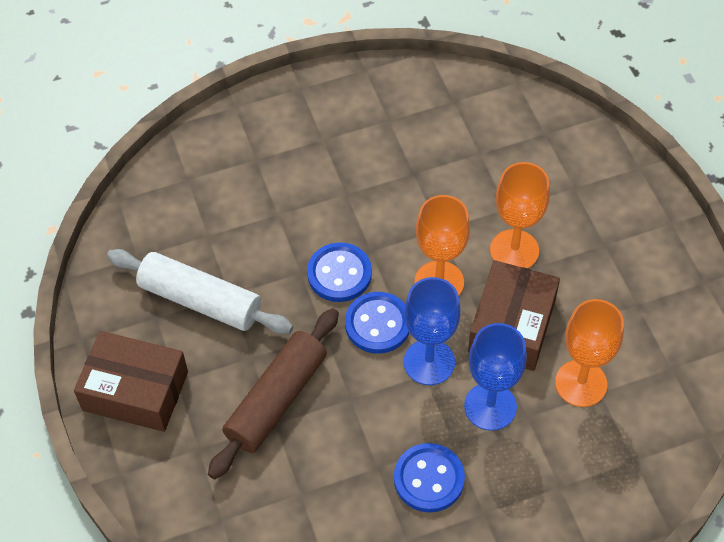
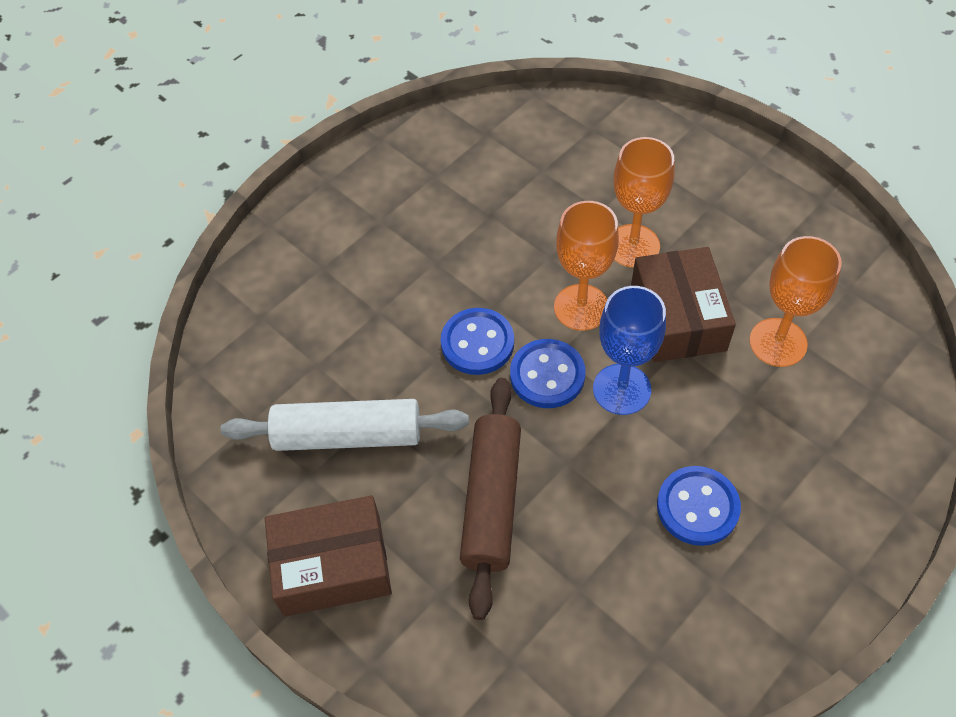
camera: 25 degrees left, 0 degrees up
blue goblet [464,323,527,431] -> none

